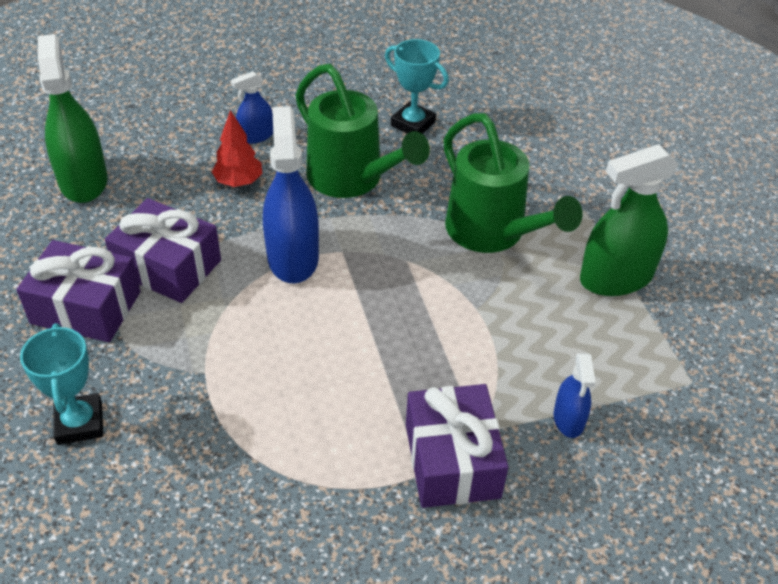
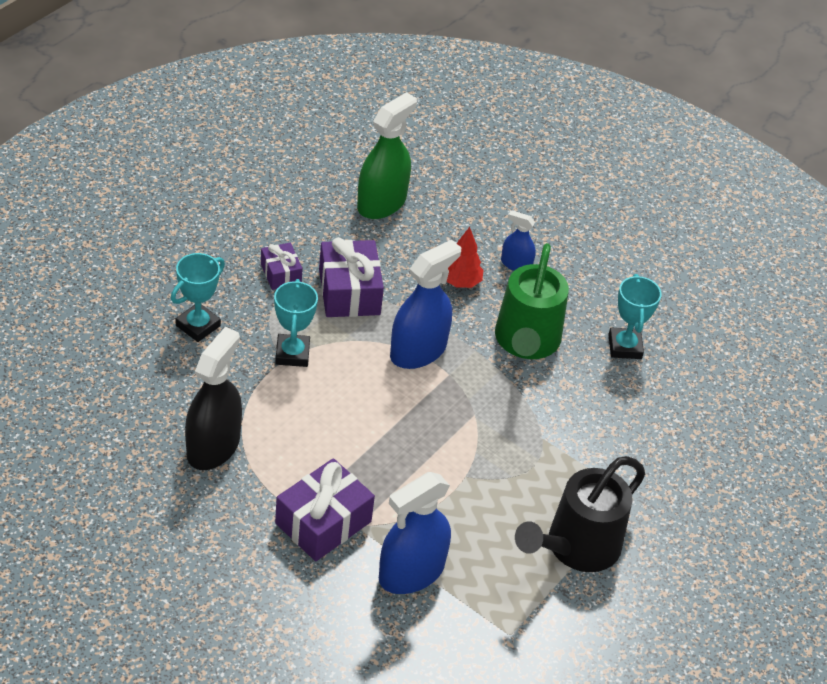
camera: 50 degrees right, 0 degrees up
purple gift [17,240,141,342] -> purple gift [261,243,303,290], size x0.57
green watering can [443,113,583,253] -> none
blue spray bottle [554,353,596,438] -> blue spray bottle [379,472,451,594], size x1.92
green spray bottle [580,144,679,296] -> black watering can [515,456,645,572]
none -> black spray bottle [185,327,242,470]
none -> turquoise trophy [274,279,318,367]

